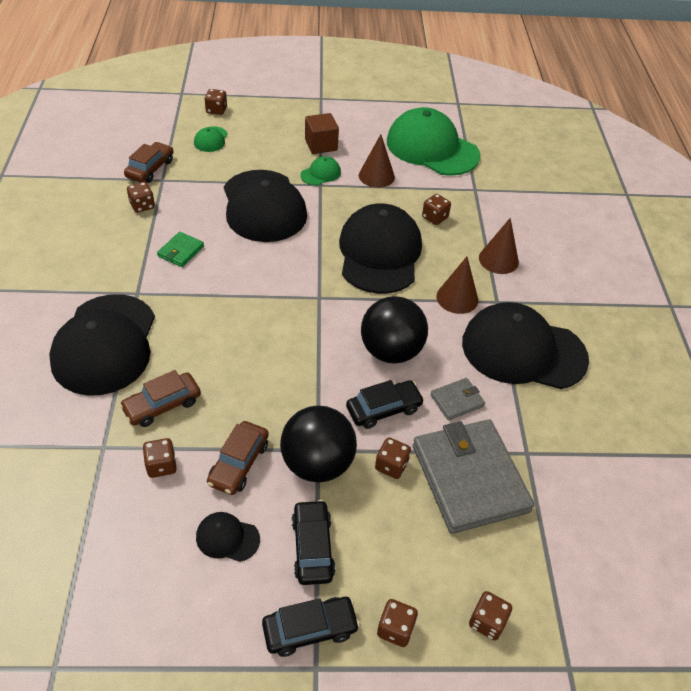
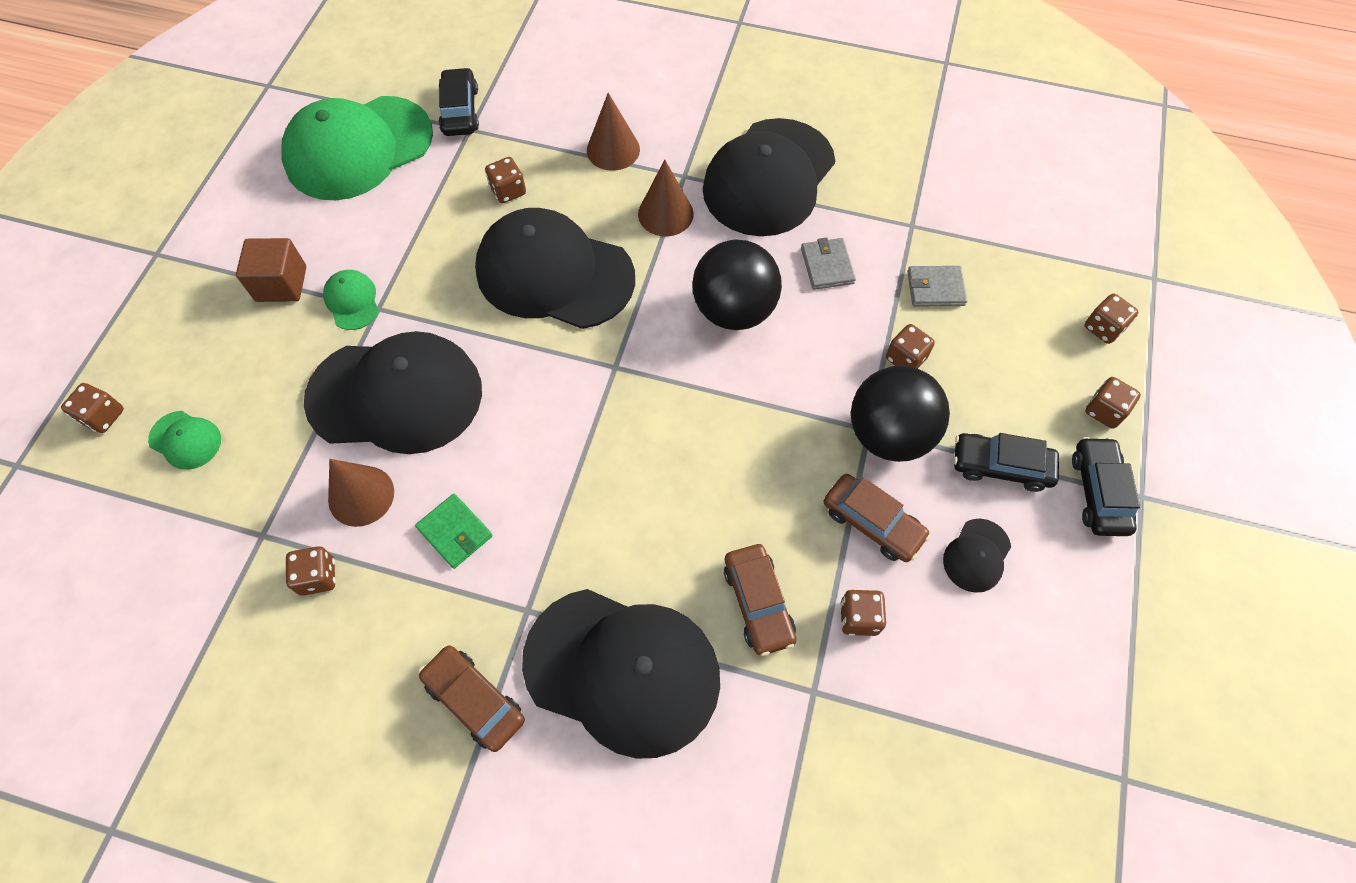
camera: 70 degrees left, 15 degrees up
brown car [124,142,173,183] -> brown car moved to [418,645,525,752]
black car [346,380,424,429] -> black car moved to [439,67,479,136]
brown cone [359,134,395,188] -> brown cone moved to [328,459,394,527]
grey wallet [413,420,534,534] -> grey wallet [907,266,967,306], size x0.44

